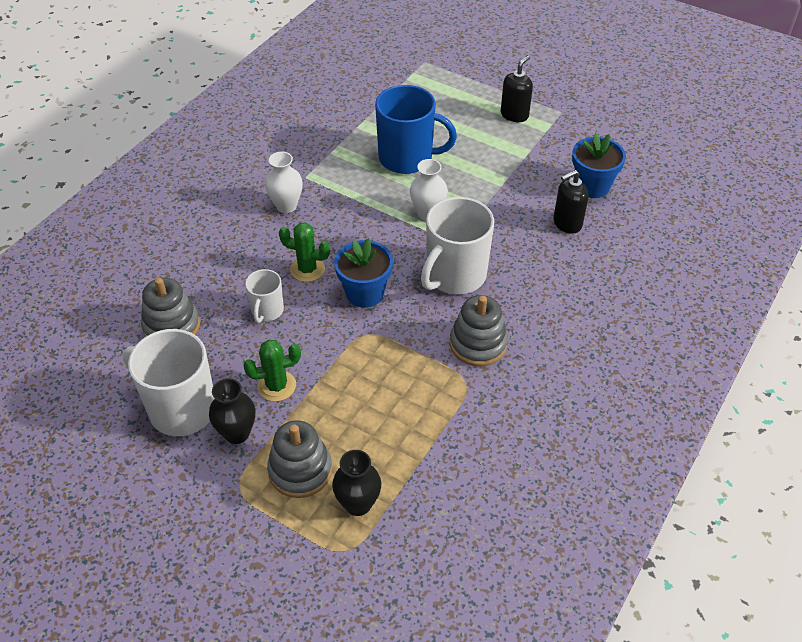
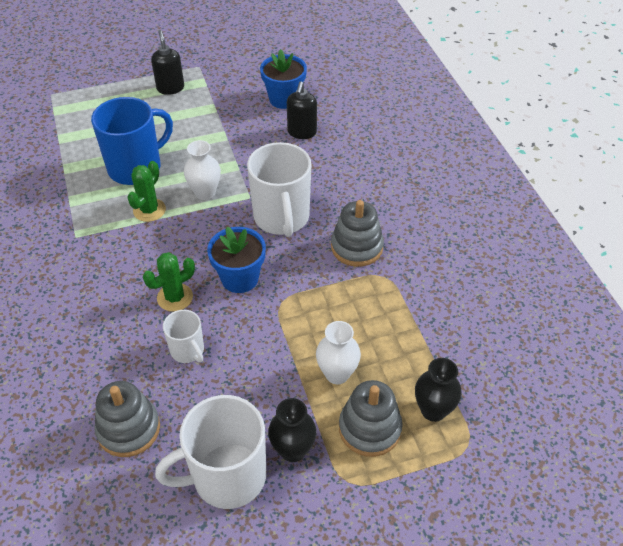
camera: 50 degrees left, 0 degrees up
green cactus [243,339,301,402] -> green cactus moved to [127,161,166,222]
white vase [265,152,303,213] -> white vase moved to [316,321,361,384]

